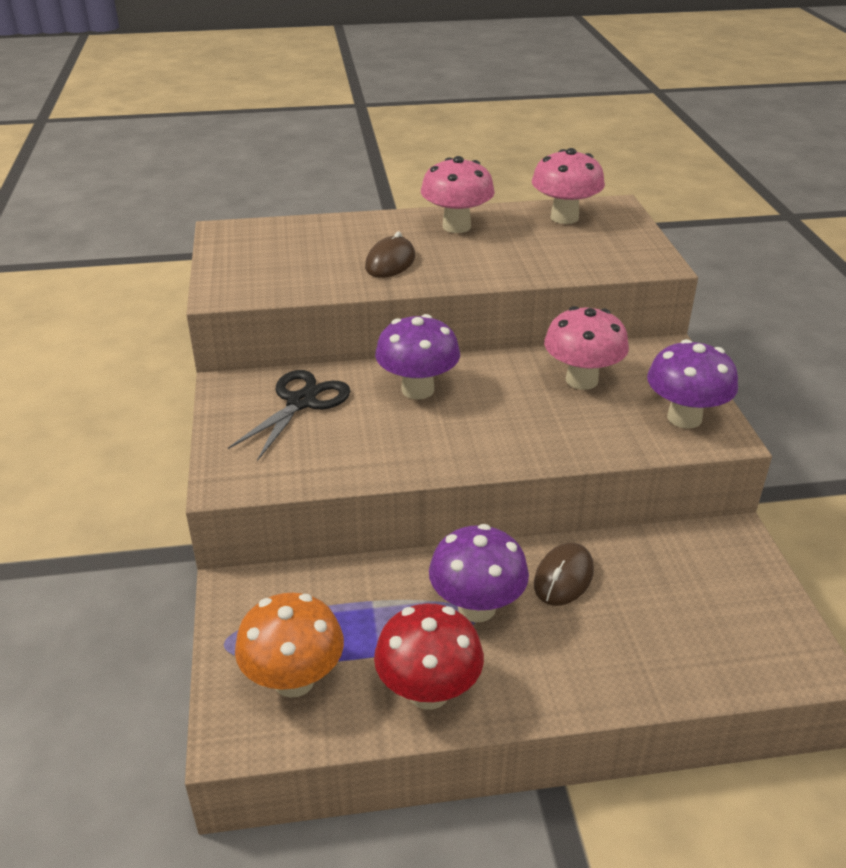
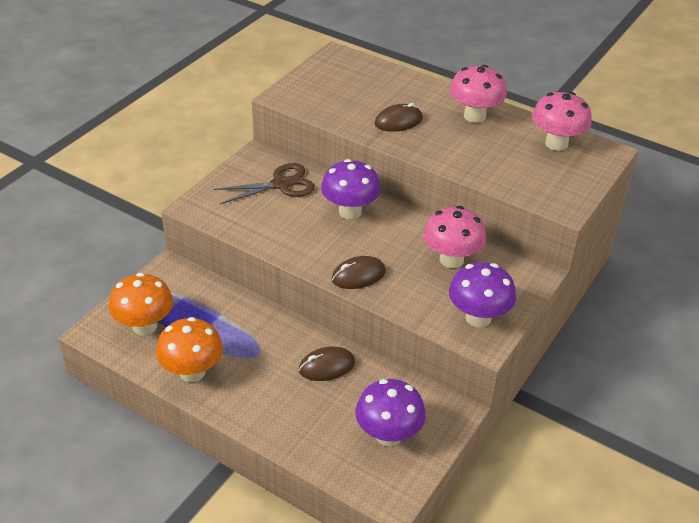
camera: 40 degrees right, 5 degrees up
black scissors [228,370,350,461] -> brown scissors [214,163,315,204]
red mushroom [374,604,484,710] -> orange mushroom [156,317,223,382]
purple mushroom [429,524,529,622] -> purple mushroom moved to [355,379,426,446]
none -> brown mouse [331,256,386,289]

